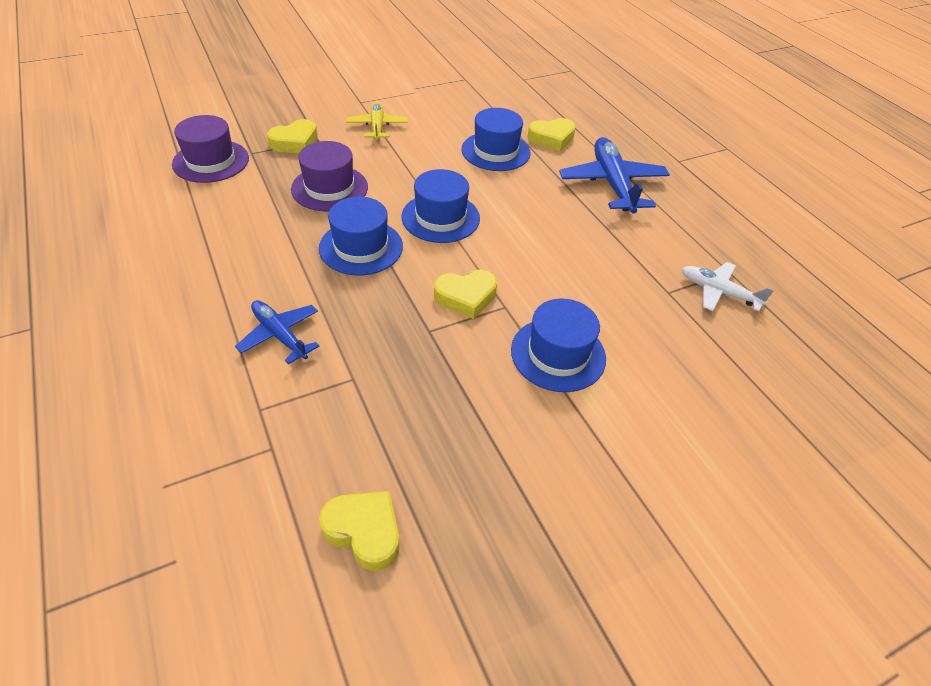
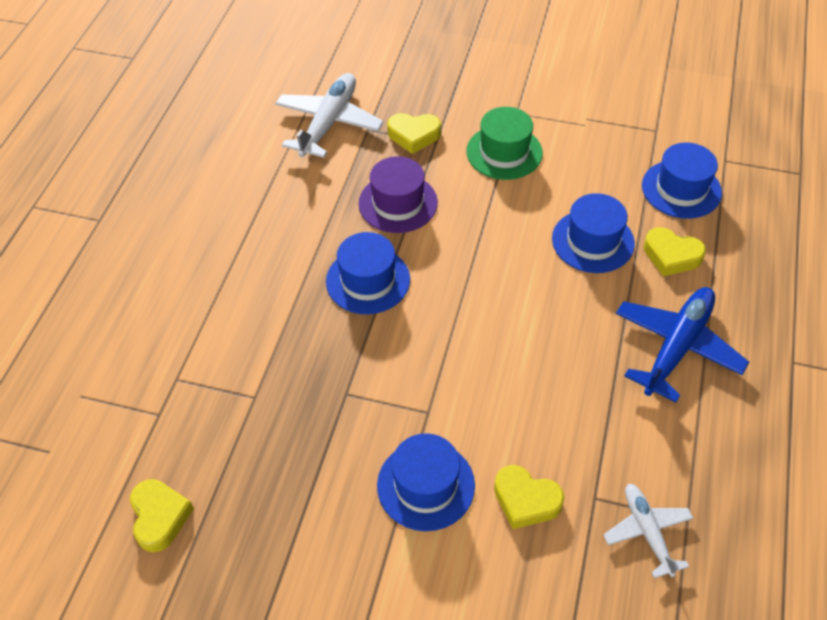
camera: 45 degrees right, 5 degrees up
purple hat [172,115,249,183] -> white plane [275,73,384,158]
blue plane [235,300,319,364] -> none
yellow plane [346,101,408,140] -> green hat [467,107,543,180]
blue hat [402,169,480,243] -> blue hat moved to [642,143,722,219]
yellow heart [434,270,497,319] -> yellow heart moved to [494,465,564,529]

